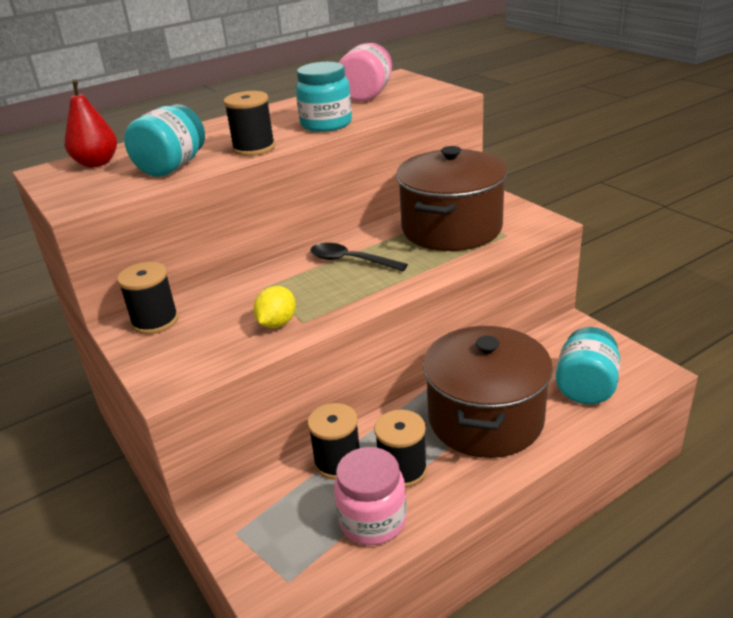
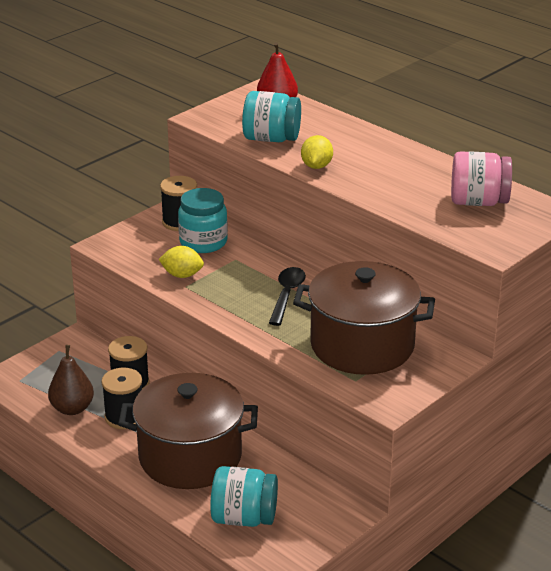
camera: 75 degrees right, 0 degrees up
black spool [223,91,275,156] -> yellow lemon [301,135,333,169]
turquoise jar [296,62,352,132] -> turquoise jar moved to [178,188,228,253]
pink jar [334,447,407,545] -> brown pear [48,345,94,415]

